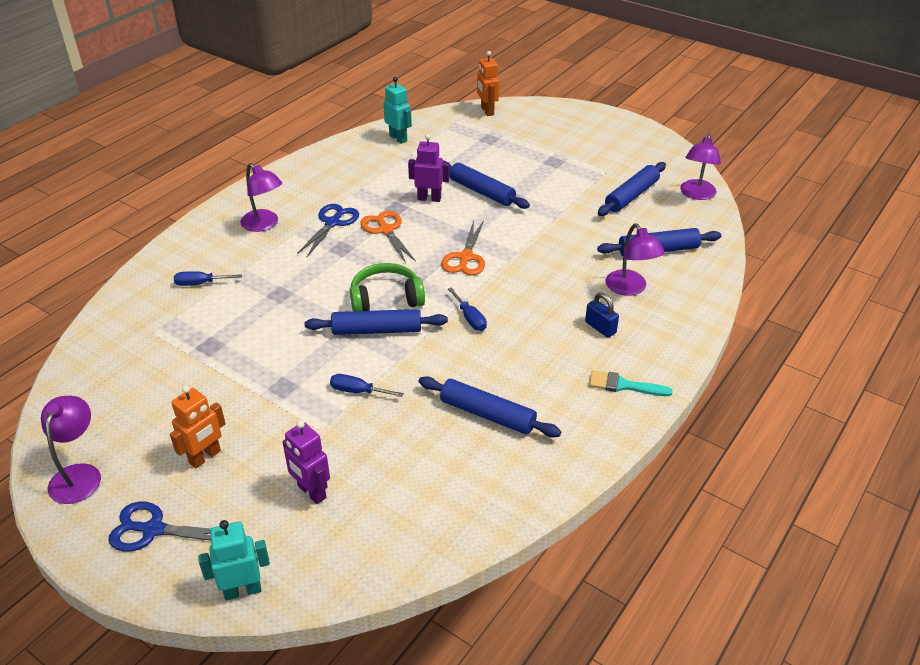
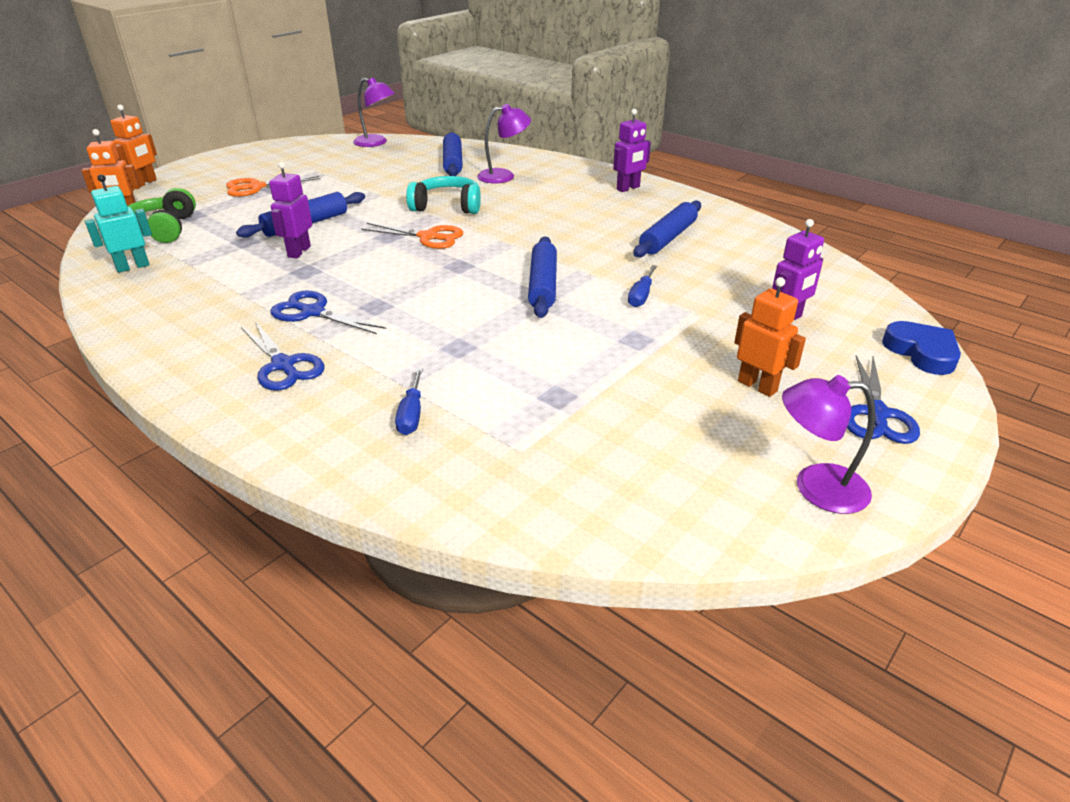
camera: 85 degrees left, 5 degrees down
turquoise robot [198,520,270,601] -> blue heart [882,321,961,375]
purple lamp [240,163,282,232] -> blue scissors [241,321,324,391]
green headphones [350,263,425,311] -> green headphones moved to [127,188,196,243]
orange scissors [360,211,416,263] -> orange scissors moved to [226,176,321,197]
blue screwdriver [448,287,487,331] -> none
blue padlock [585,293,619,338] -> none
turquoise brush [589,370,673,396] -> purple robot [613,109,651,192]
blue rolling pin [598,162,666,216] -> none
none -> orange robot [110,105,157,187]
none -> turquoise headphones [406,176,481,214]

